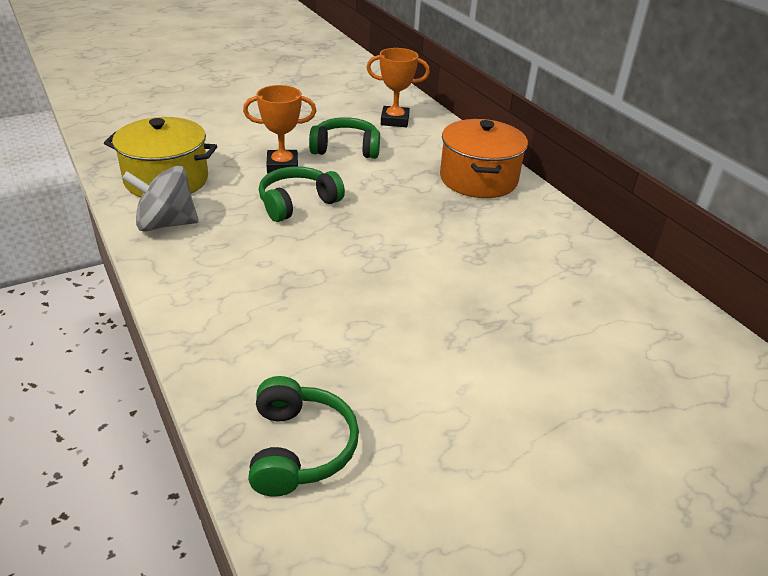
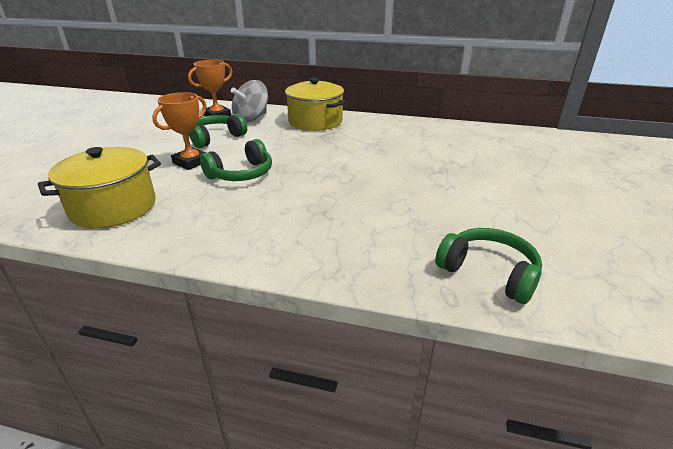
camera: 45 degrees left, 5 degrees down
grey spinning top [122,166,199,232] -> grey spinning top moved to [231,80,268,123]
green headphones [259,166,345,222] -> green headphones turned 135 degrees counterclockwise [200,139,272,181]
orange pot [440,119,528,198] -> yellow pot [285,78,346,131]

